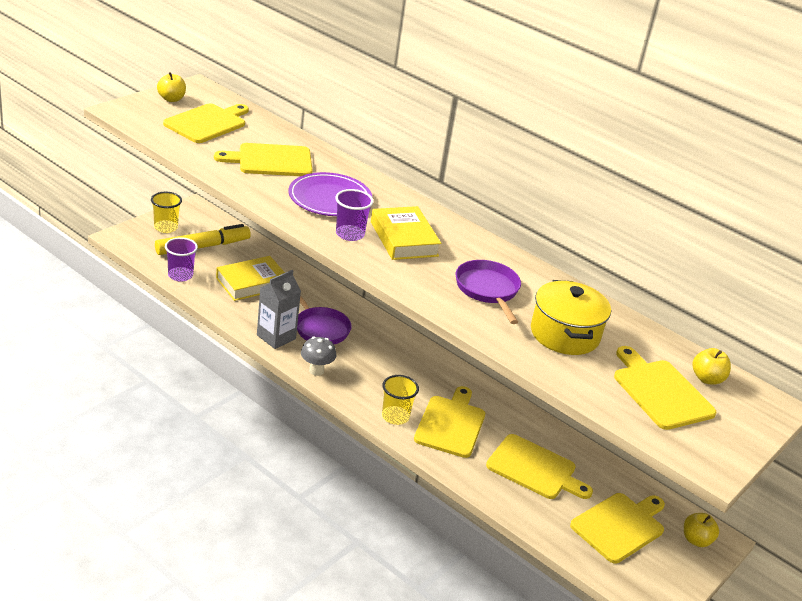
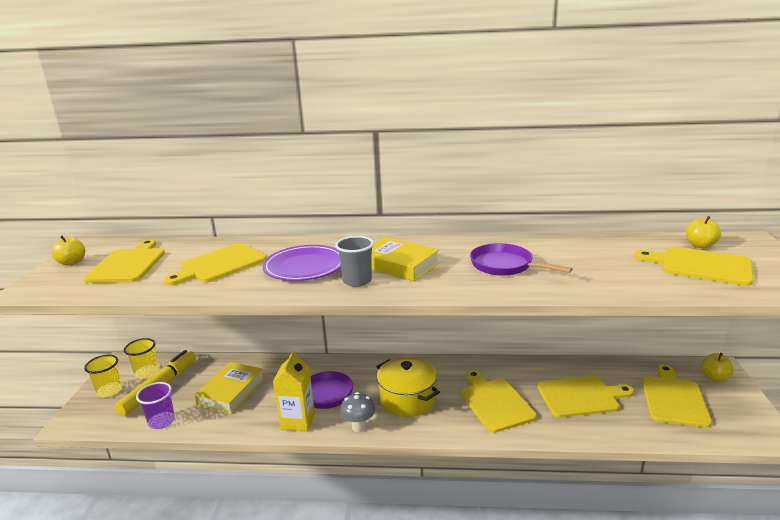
camera: 30 degrees left, 10 degrees down
grey carton [257,270,301,349] -> yellow carton [273,350,315,432]
purple cup [335,189,374,241] -> grey cup [335,236,374,287]
yellow cup [382,375,419,425] -> yellow cup moved to [124,338,158,379]
yellow pot [531,280,611,355] -> yellow pot moved to [376,357,440,417]

